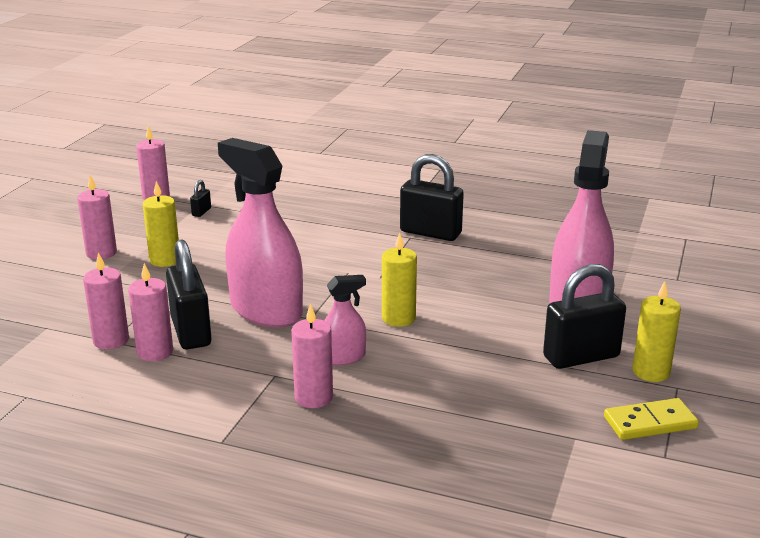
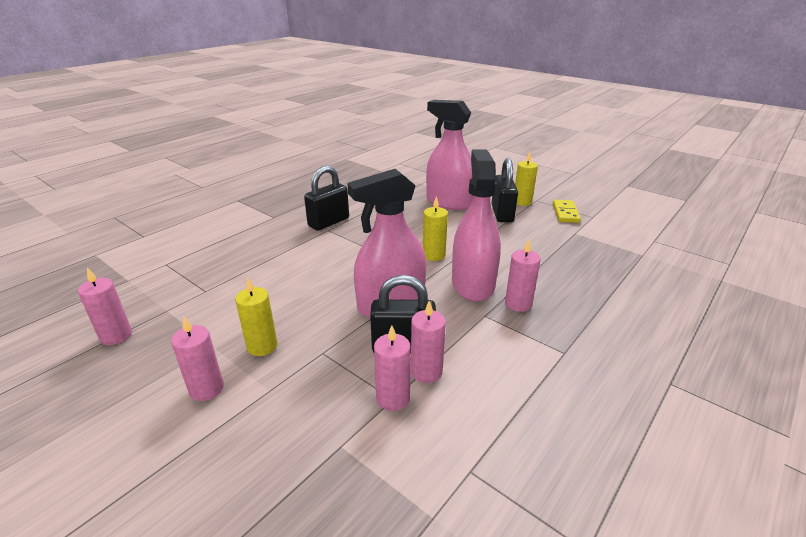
camera: 70 degrees left, 5 degrees up
black padlock [190,180,211,217] -> none
pink spray bottle [324,275,366,365] -> pink spray bottle [452,149,501,302], size x2.09

